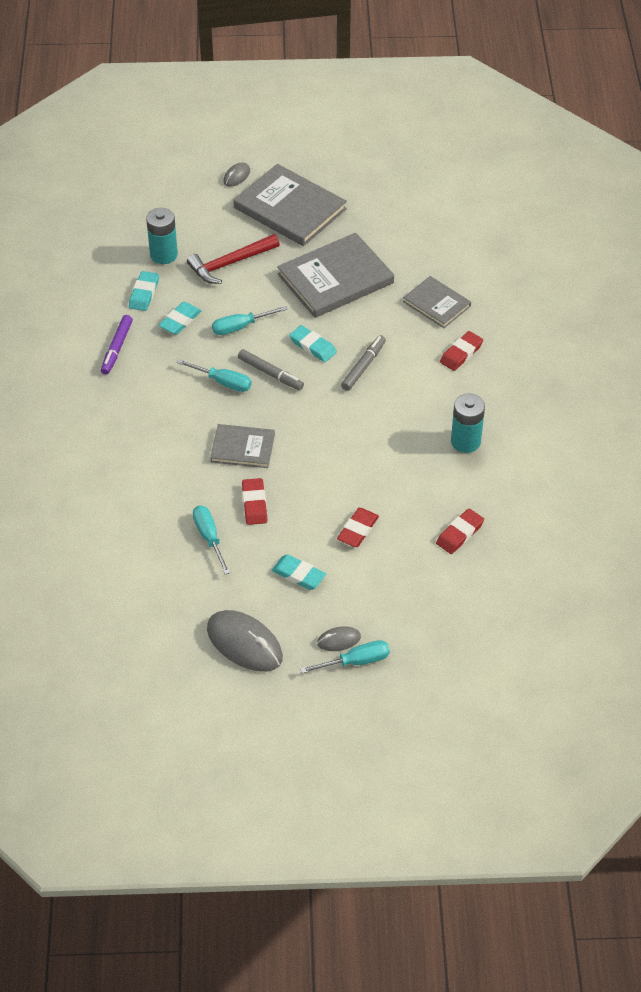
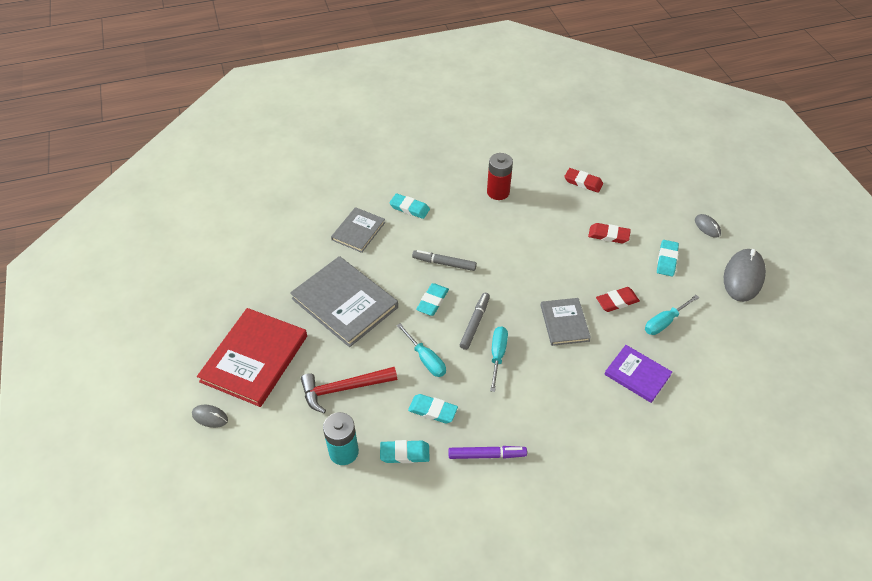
camera: 105 degrees left, 0 degrees up
red hammer [187,234,280,284] -> red hammer turned 120 degrees clockwise [301,367,397,413]
grey book [233,164,347,246] -> red book [197,308,307,407]
turquoise screwdriver [300,640,390,674] -> none
red eraser [440,331,483,371] -> turquoise eraser [389,193,430,219]
turquoise battery [451,394,485,453] -> red battery [487,153,513,200]
none -> purple book [604,345,672,403]

